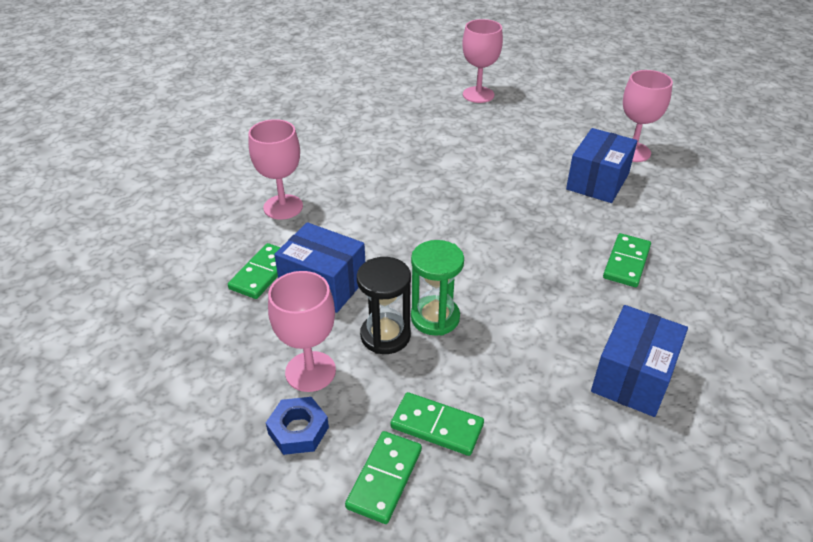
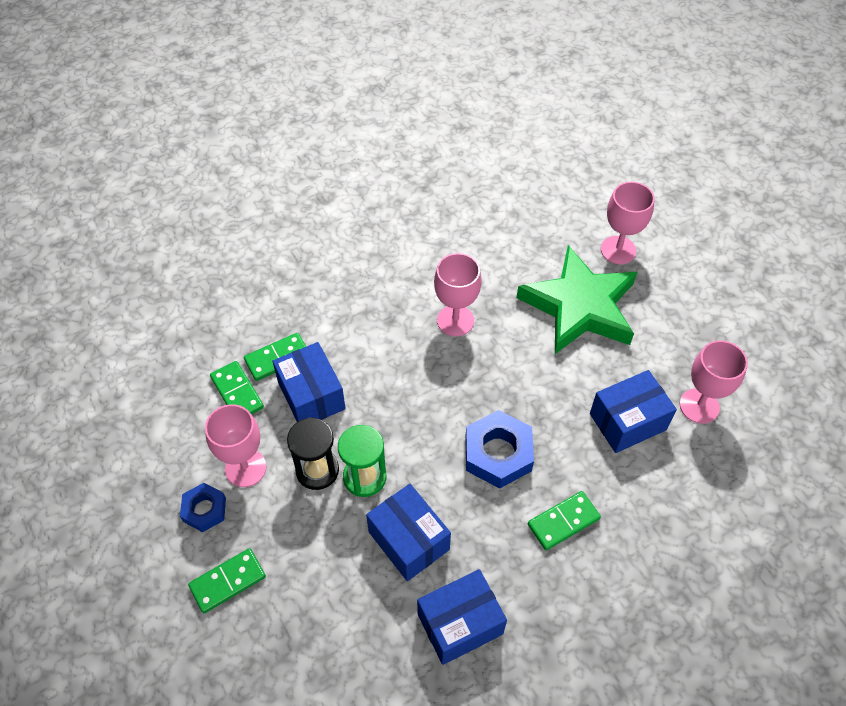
camera: 35 degrees right, 15 degrees up
pink goblet [249,119,303,219] -> pink goblet moved to [434,253,482,336]
green domino [390,392,484,456] -> green domino moved to [210,361,264,415]
none -> blue box [366,484,451,581]
none -> blue nut [465,410,534,489]
none -> green star [517,245,637,354]

